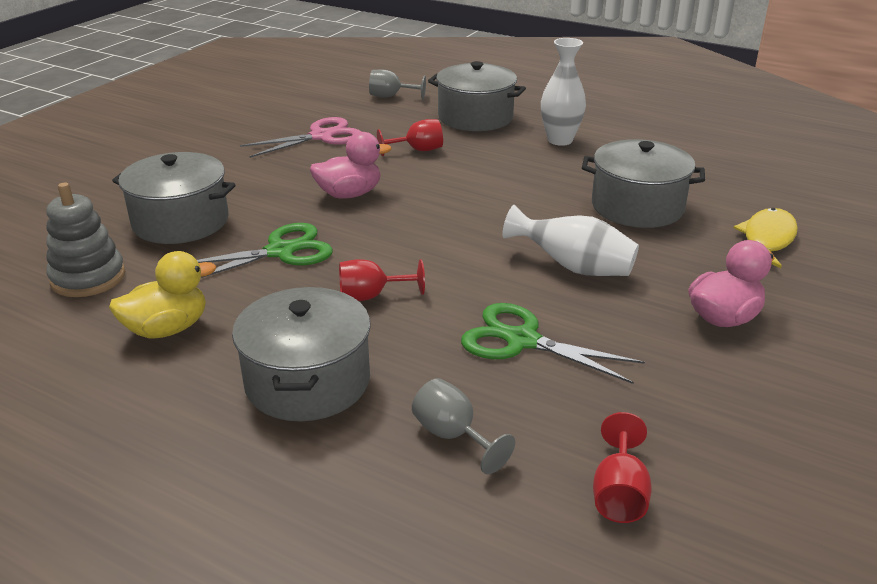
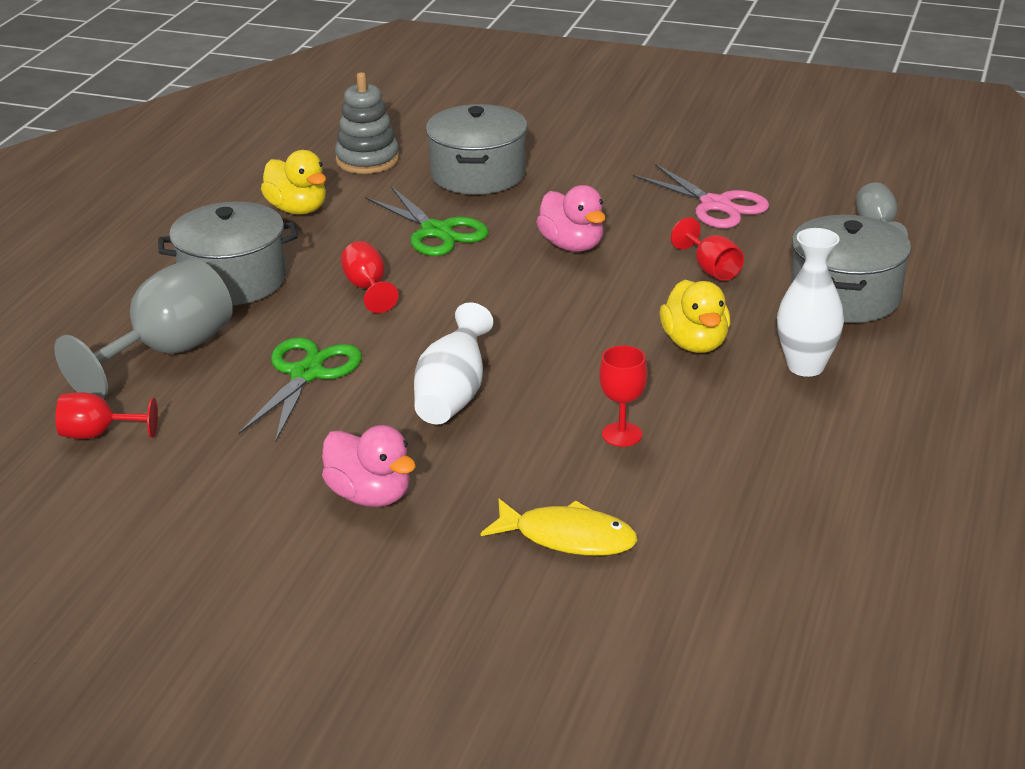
camera: 80 degrees right, 0 degrees up
grey goblet [412,378,515,474] -> grey goblet [54,258,233,399], size x1.93
grey pot [582,139,705,228] -> red goblet [599,345,648,447]
none -> yellow duck [660,280,731,353]

